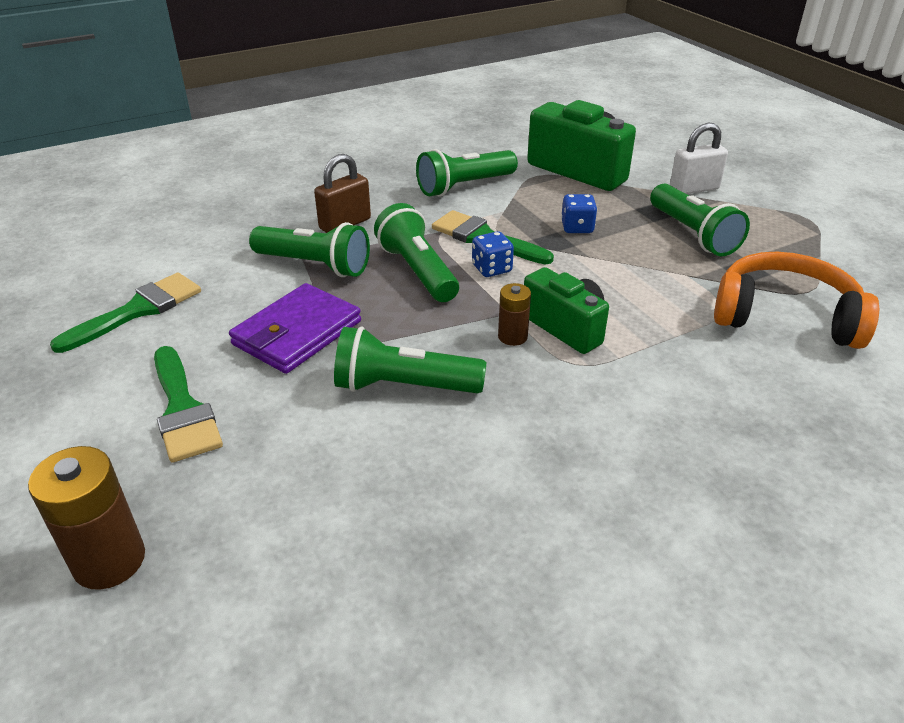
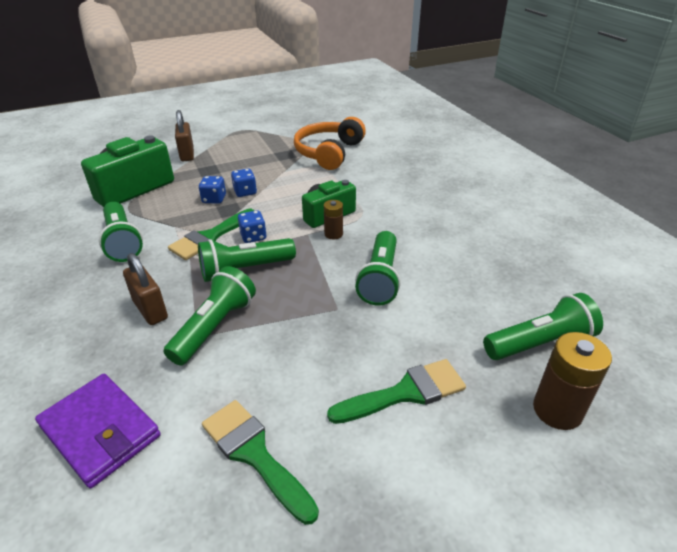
camera: 85 degrees left, 0 degrees up
purple wallet [229,283,361,374] -> purple wallet moved to [35,374,161,488]
green flashlight [650,184,750,256] -> green flashlight moved to [483,293,603,360]
white padlock [670,123,728,194] -> brown padlock [175,110,194,161]
none -> blue dice [231,169,257,197]

